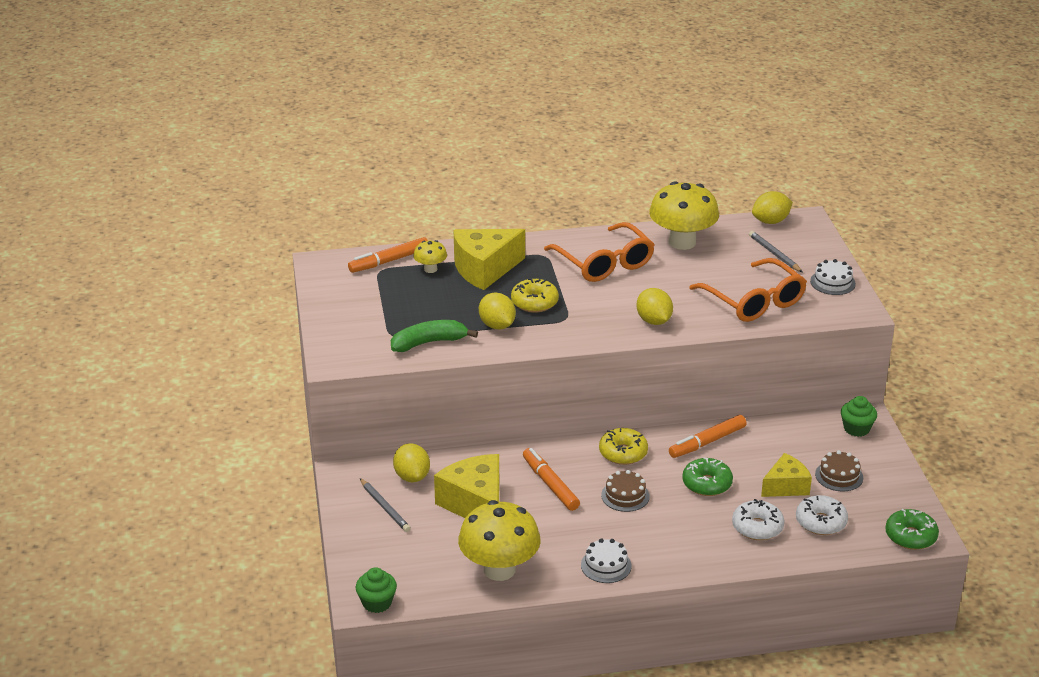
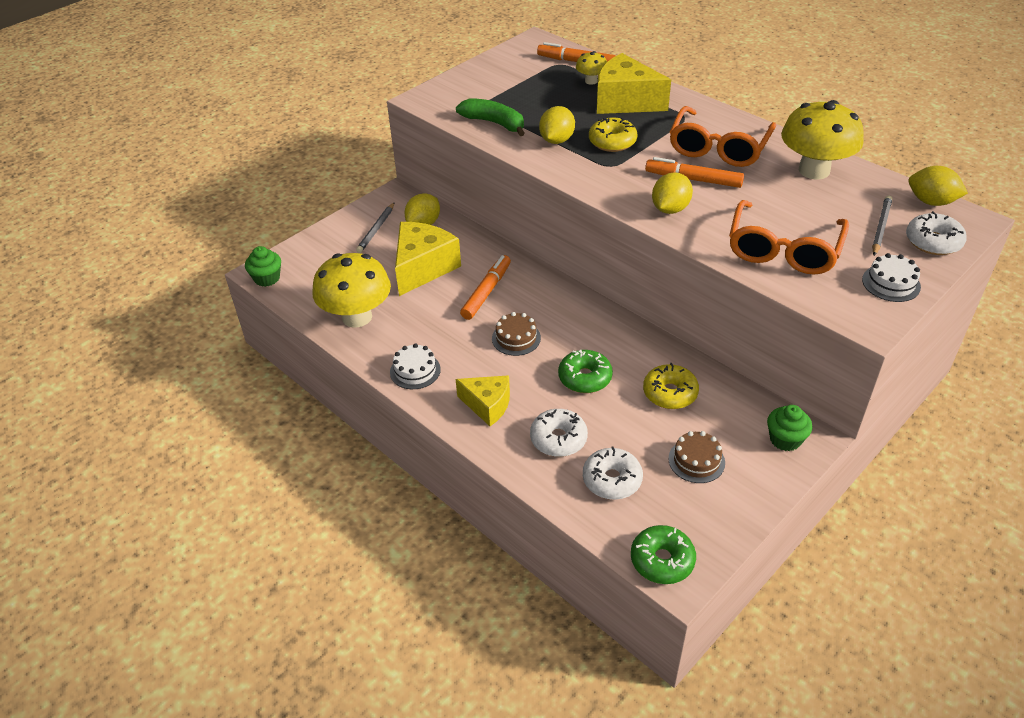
camera: 55 degrees right, 10 degrees up
yellow donut [599,428,648,465] -> yellow donut moved to [643,363,699,409]
orange marker [669,415,747,458] -> orange marker moved to [645,157,744,188]
yellow cheese [761,453,812,497] -> yellow cheese moved to [456,375,510,426]
none -> white donut [906,211,967,255]

